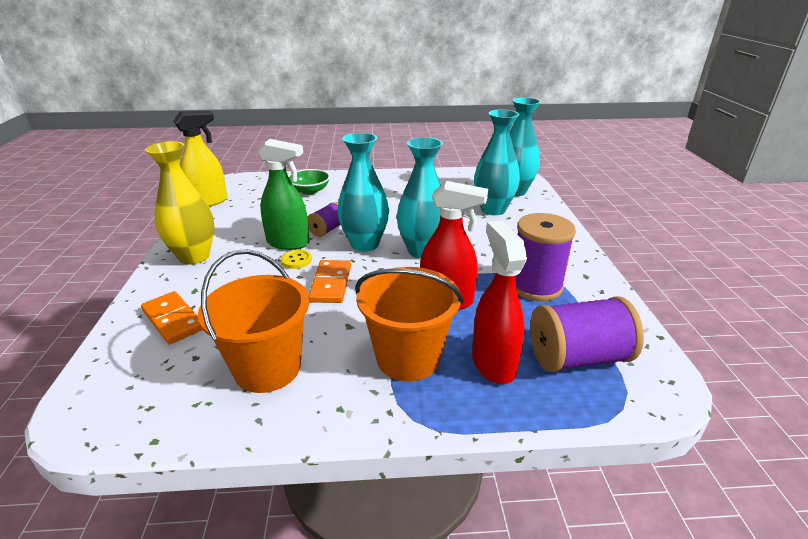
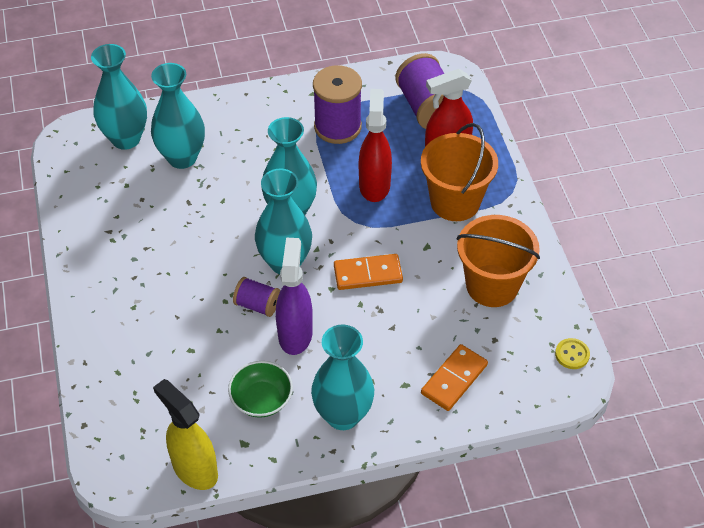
camera: 100 degrees left, 20 degrees up
yellow vase [145,141,214,265] -> turquoise vase [311,325,374,430]
green spray bottle [258,139,310,250] -> purple spray bottle [276,238,313,355]
yellow button [281,250,312,269] -> yellow button moved to [555,338,590,369]
green bowl [288,169,330,195] -> green bowl moved to [228,361,293,418]

